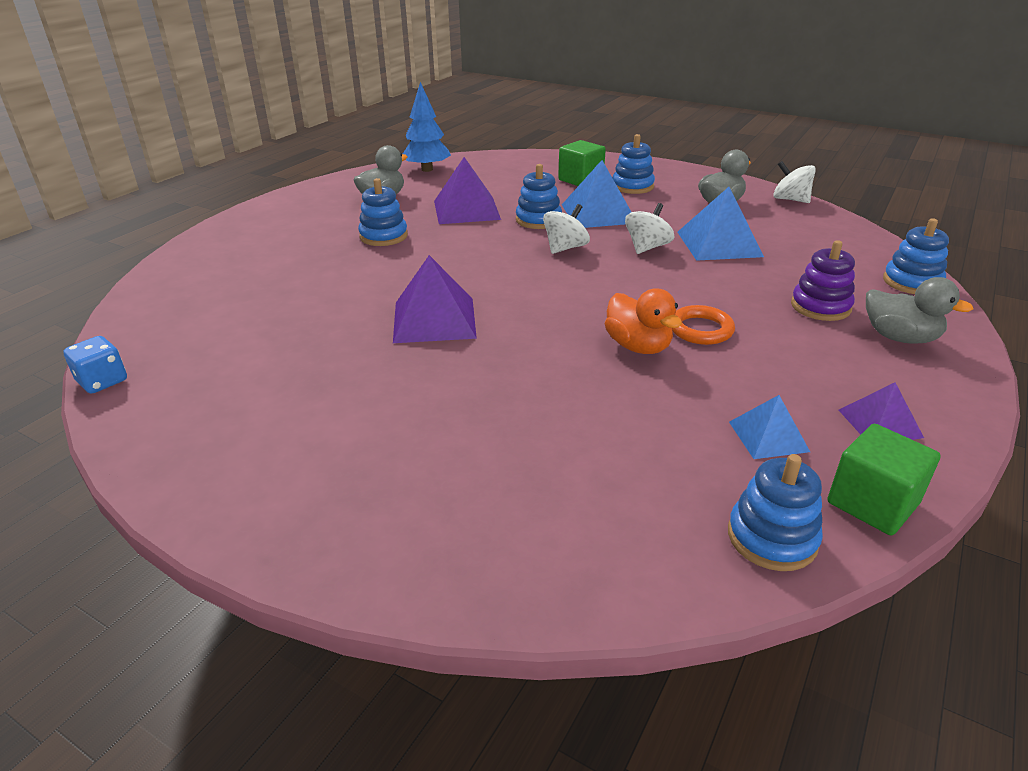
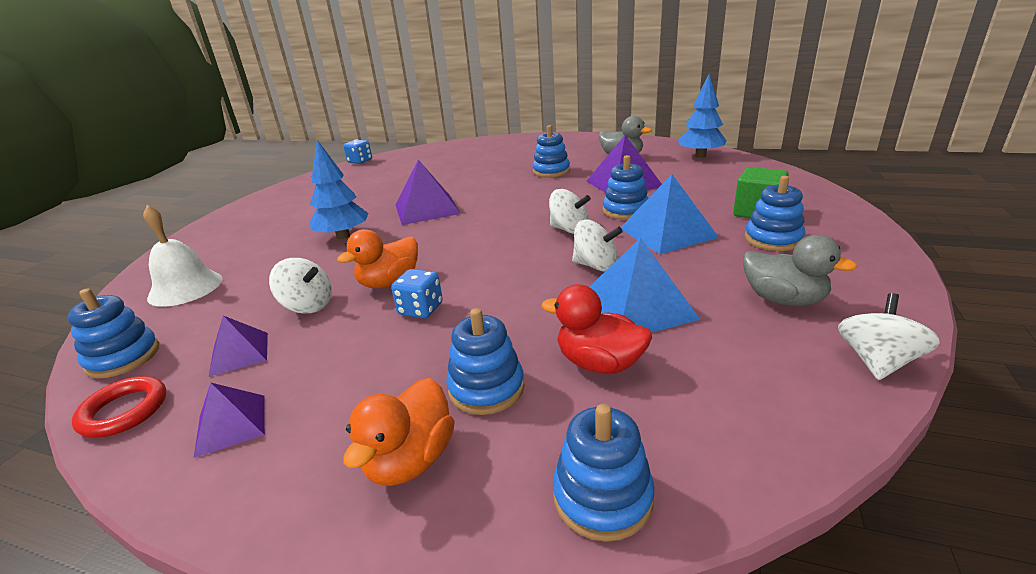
camera: 80 degrees right, 5 degrees down
orange ring [672,305,735,345] -> blue dice [391,269,443,319]
blue pyramid [729,395,810,459] -> purple pyramid [209,316,268,377]
purple stacking toy [791,240,855,321] -> blue stacking toy [446,308,525,415]
green cube [827,424,941,535] -> red ring [72,376,166,438]
grey duck [866,277,974,344] -> orange duck [343,378,455,486]
none -> white bell [143,205,222,307]
none -> white spinning top [269,258,332,314]
none -> blue tree [309,140,368,239]
none -> red duck [541,284,652,374]

